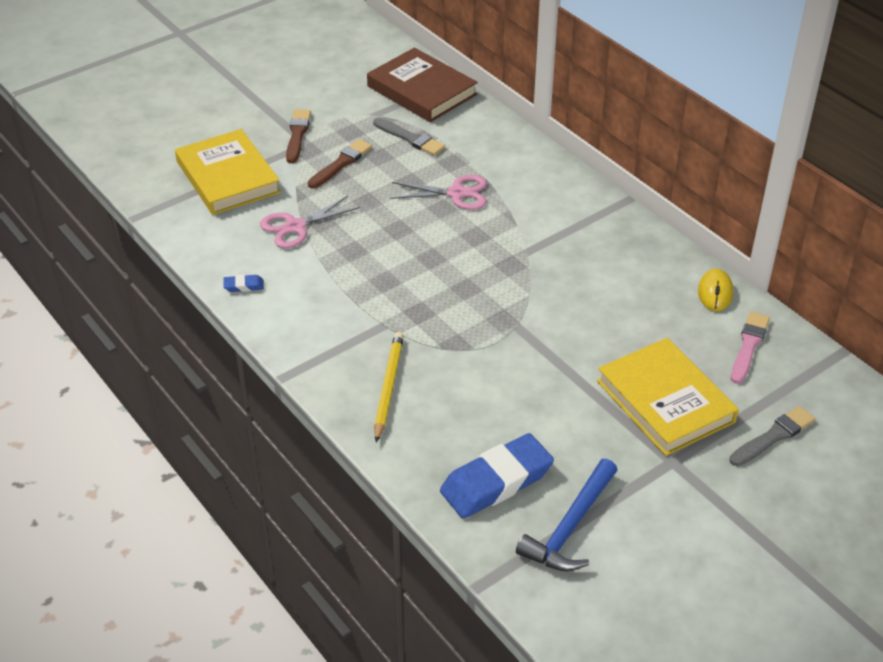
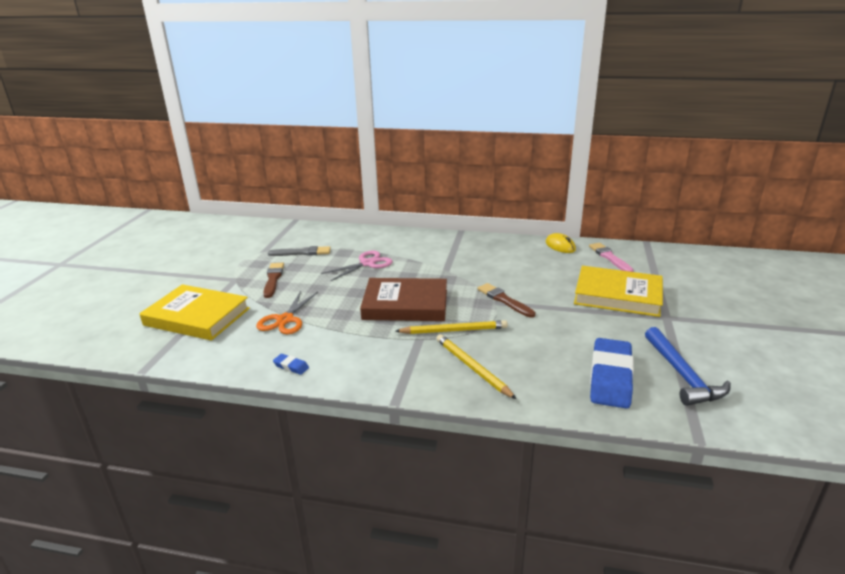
camera: 40 degrees left, 15 degrees down
blue eraser [224,275,264,292] -> blue eraser turned 75 degrees clockwise [273,354,309,375]
pink scissors [260,196,360,248] -> orange scissors [256,291,318,334]
brown brush [286,109,311,163] -> brown brush moved to [478,283,535,318]
brown book [367,48,478,122] -> brown book moved to [360,278,447,321]
grey brush [729,406,815,466] -> none
none -> yellow pencil [395,320,508,334]

